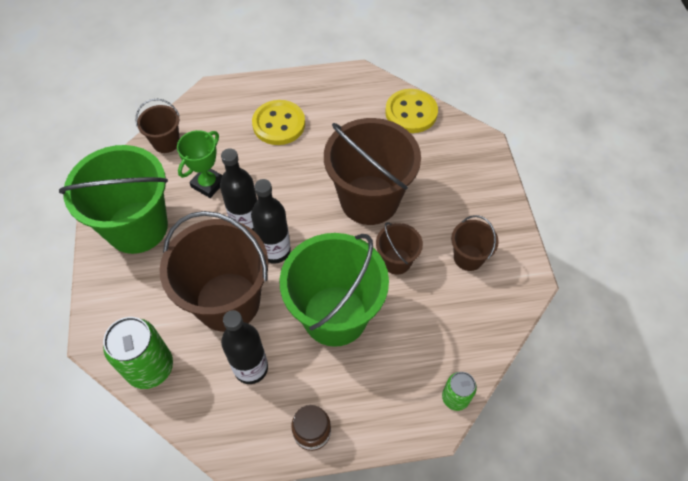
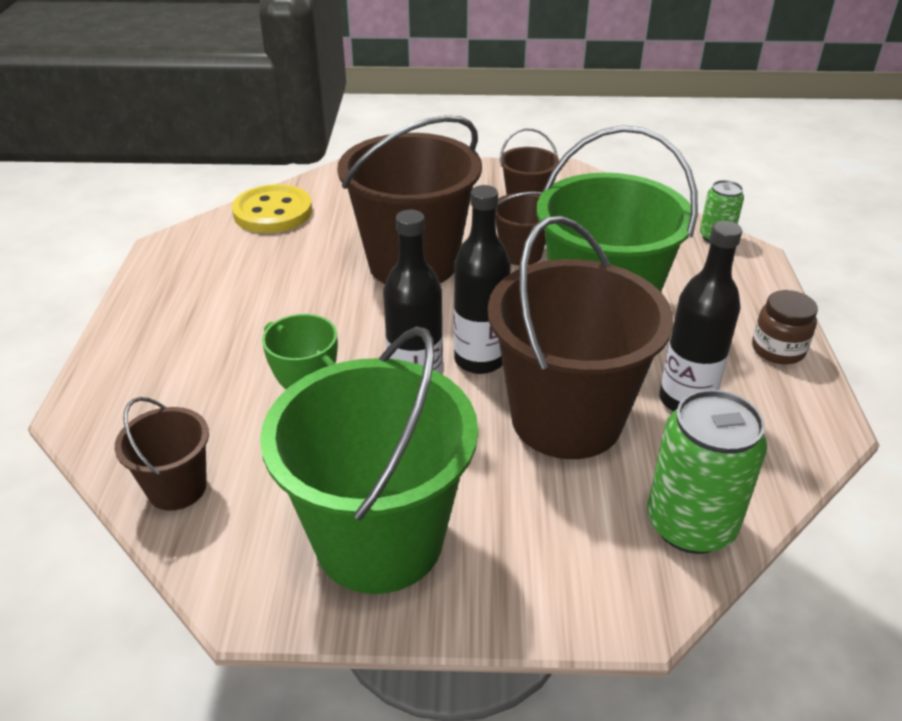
camera: 80 degrees left, 20 degrees down
yellow button [252,100,305,145] -> none

